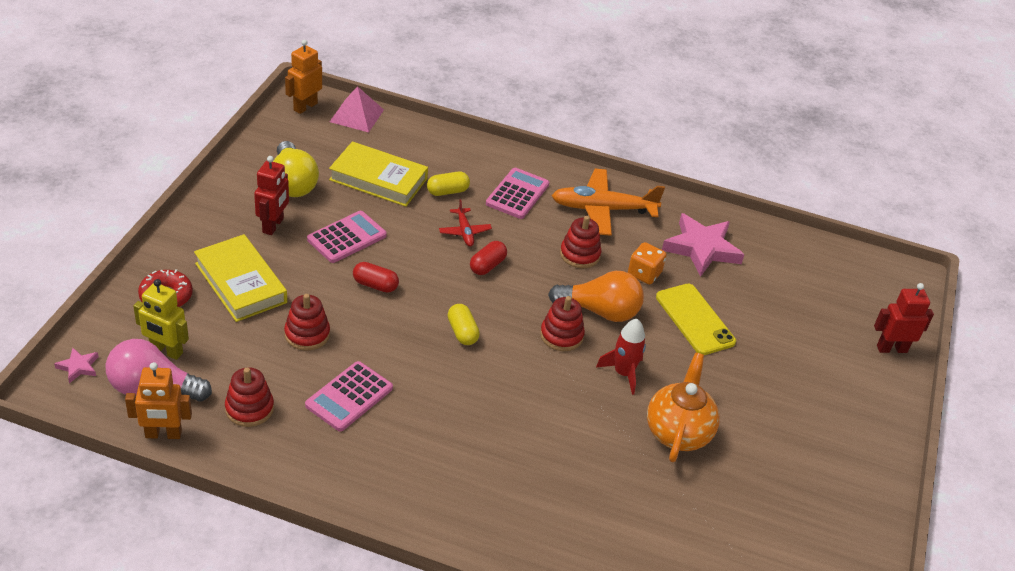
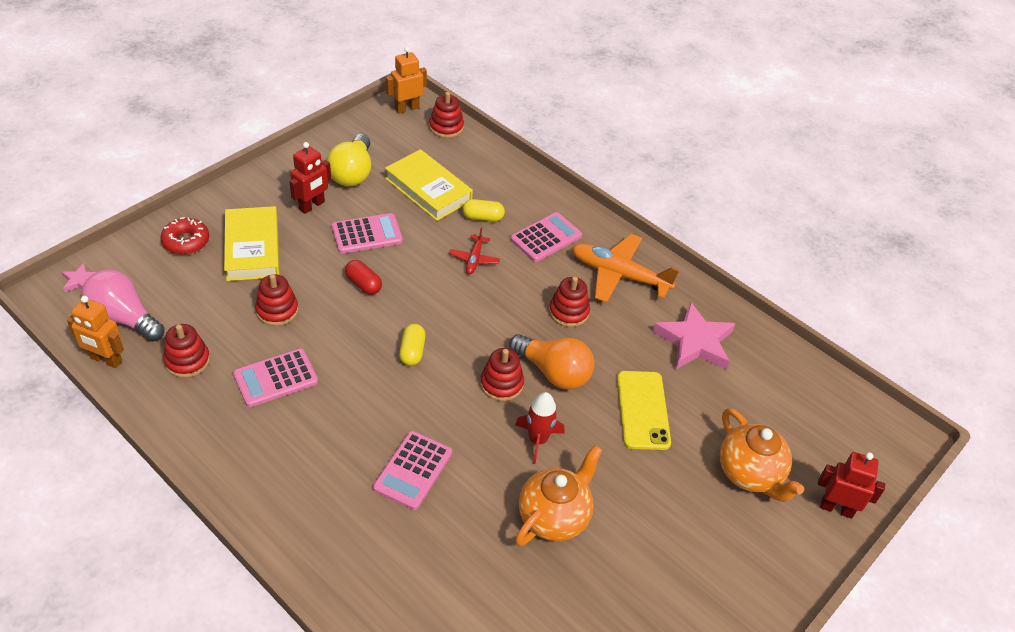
camera: 25 degrees right, 5 degrees up
yellow robot [133,279,189,360] -> none
pink pyramid [330,86,384,133] -> red stacking toy [429,92,464,138]
red capsule [470,241,507,275] -> none
orange dice [628,242,666,285] -> none
none -> pink calculator [373,431,452,510]
none -> orange teapot [720,408,804,502]

